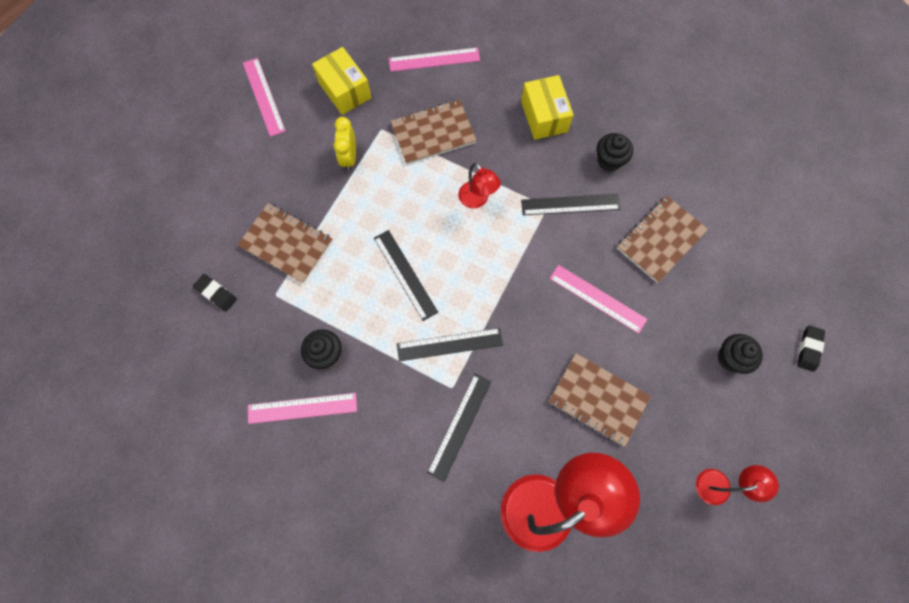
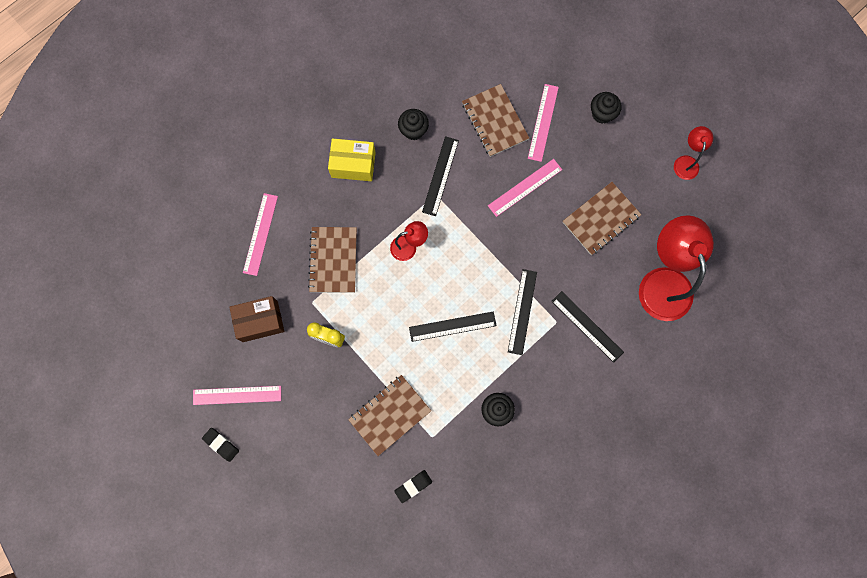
camera: 70 degrees left, 5 degrees up
pink ruler [248,393,357,424] -> pink ruler moved to [528,84,559,162]
yellow box [312,47,371,115] -> brown box [229,296,284,342]
black eraser [797,325,825,372] -> black eraser moved to [202,428,239,462]

